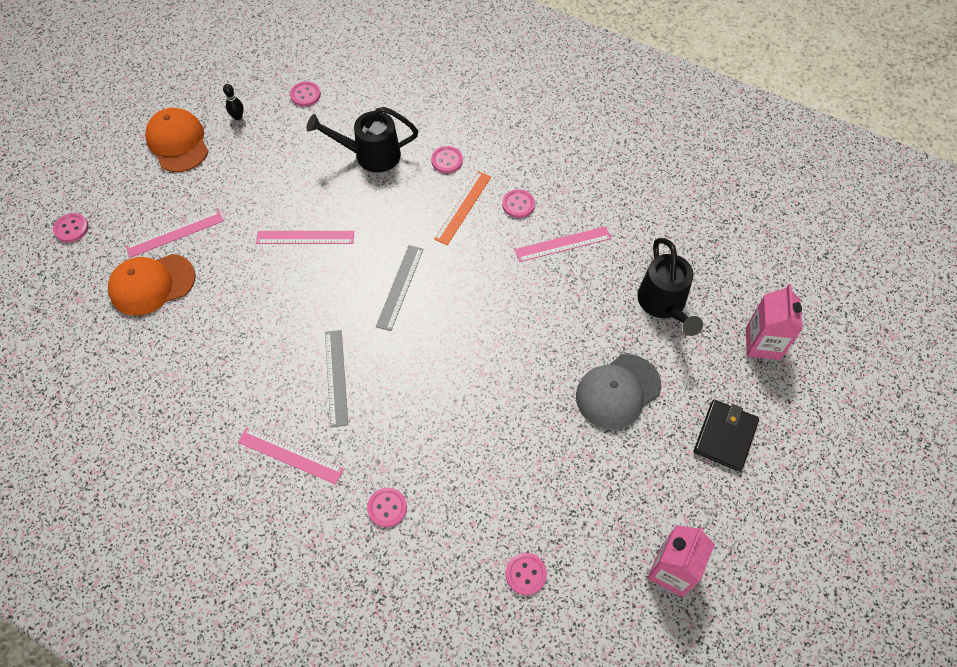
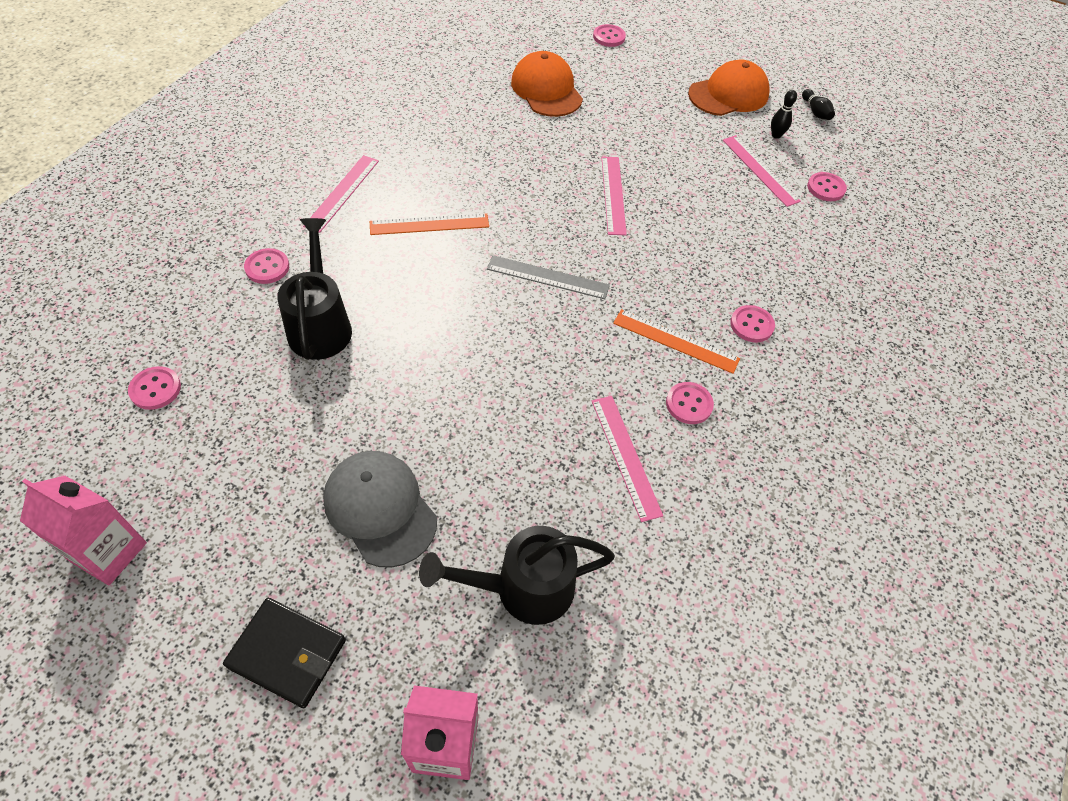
camera: 85 degrees right, 5 degrees down
pink ruler [126,210,224,258] -> pink ruler moved to [723,135,801,207]
black watering can [307,107,418,172] -> black watering can moved to [277,218,352,360]
grey ruler [325,330,348,427] -> orange ruler [370,213,489,235]
none -> black bowling pin [802,89,835,120]

